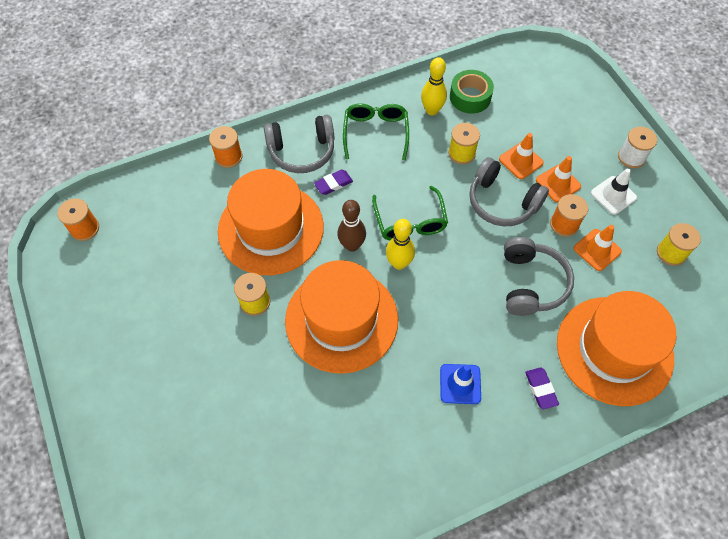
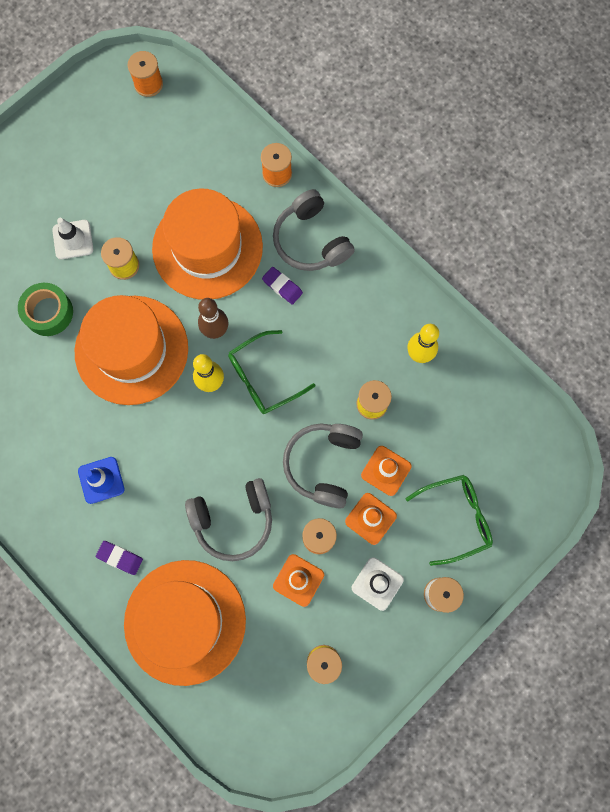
camera: 70 degrees right, 15 degrees up
green glasses [343,103,409,160] -> green glasses moved to [406,475,493,566]
green tape [450,70,494,114] -> green tape moved to [18,283,73,336]
purple eraser [525,367,559,409] -> purple eraser turned 60 degrees clockwise [96,541,143,575]
none -> white traffic cone [52,218,93,260]

